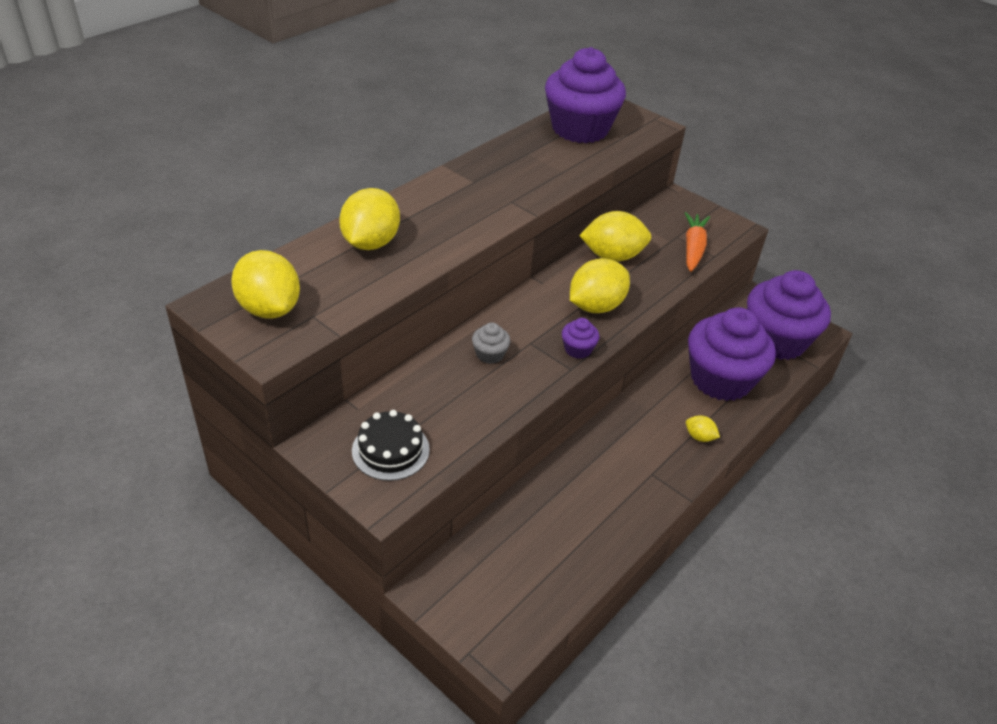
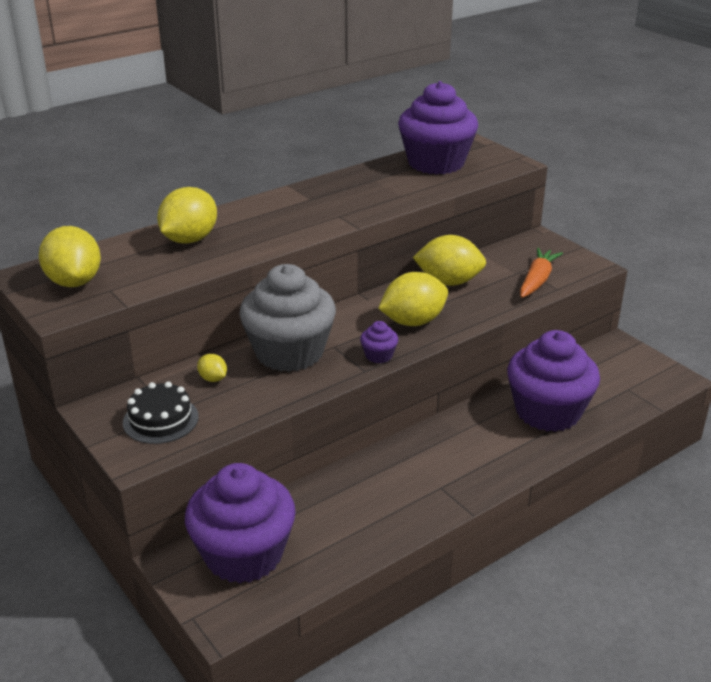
camera: 15 degrees right, 10 degrees down
grey cupcake [472,322,510,364] -> grey cupcake [239,264,336,372], size x2.49
yellow lemon [686,416,720,442] -> yellow lemon moved to [197,354,227,382]
purple cupcake [747,270,831,360] -> purple cupcake moved to [185,463,296,583]

